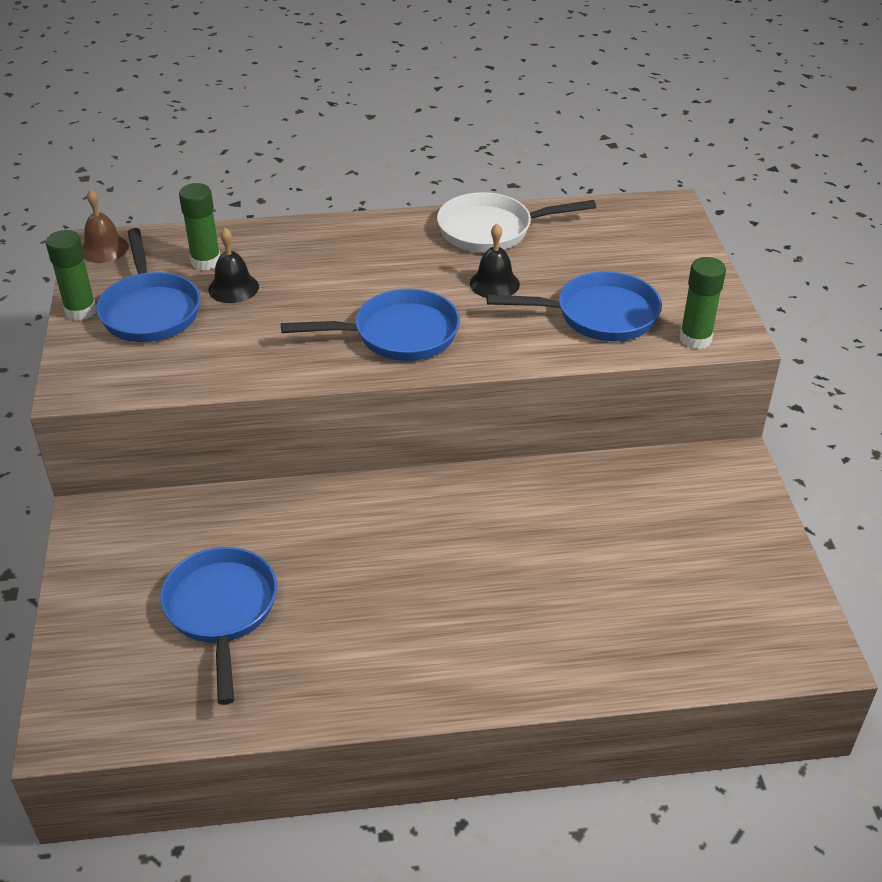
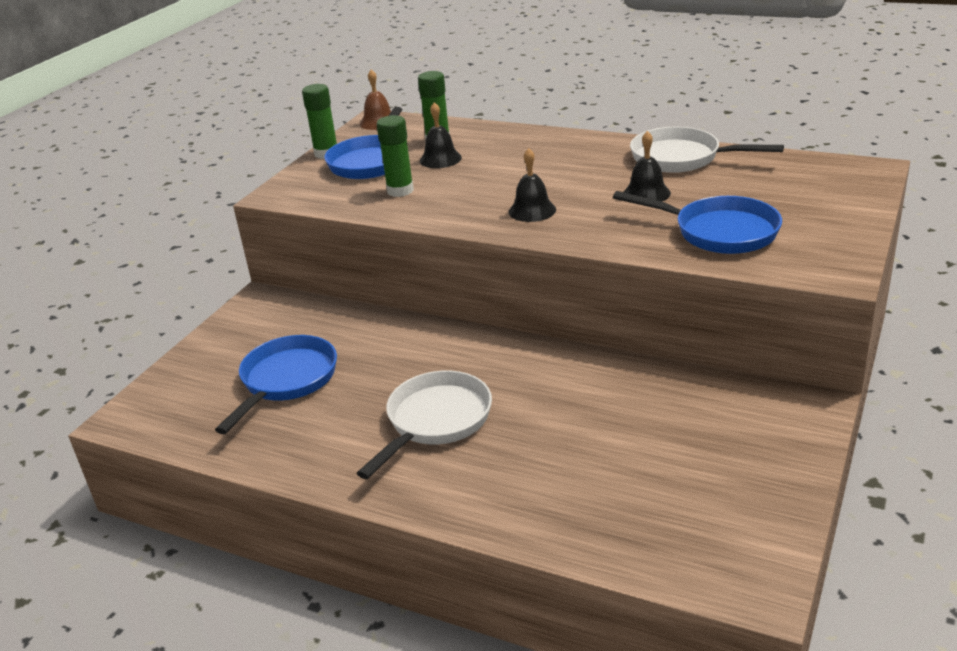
camera: 35 degrees right, 10 degrees down
blue pan [281,289,460,361] -> black bell [509,148,556,222]
green glue stick [679,257,726,349] -> green glue stick moved to [376,115,414,197]
none -> white pan [357,371,492,479]

